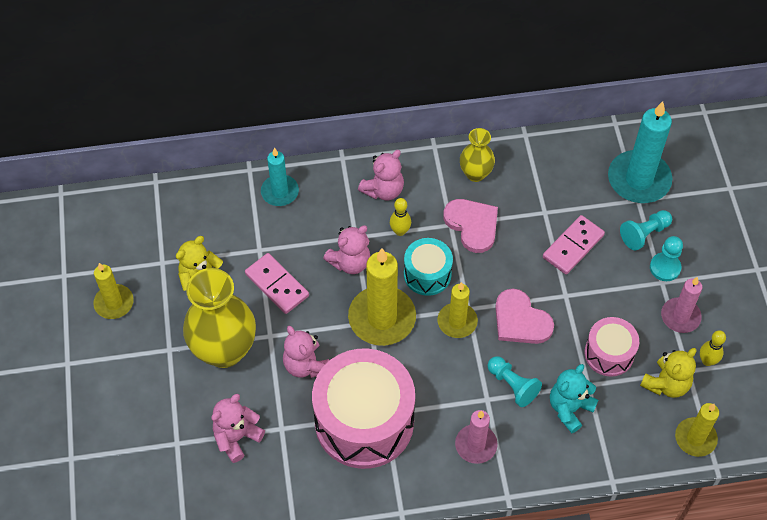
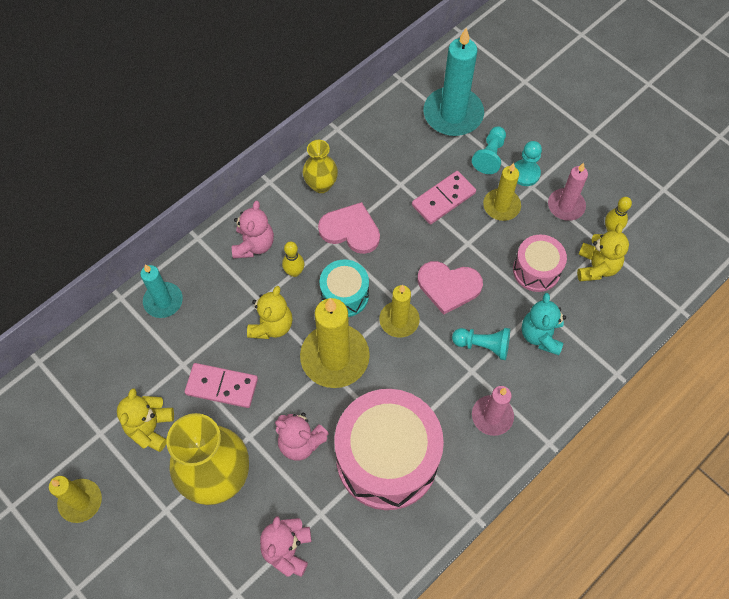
camera: 35 degrees left, 5 degrees up
pink teddy bear [323,226,370,274] -> yellow teddy bear [247,286,293,339]
pink domino [543,215,605,274] -> pink domino turned 45 degrees clockwise [412,171,476,224]
yellow candle [675,403,719,457] -> yellow candle moved to [483,163,521,221]

